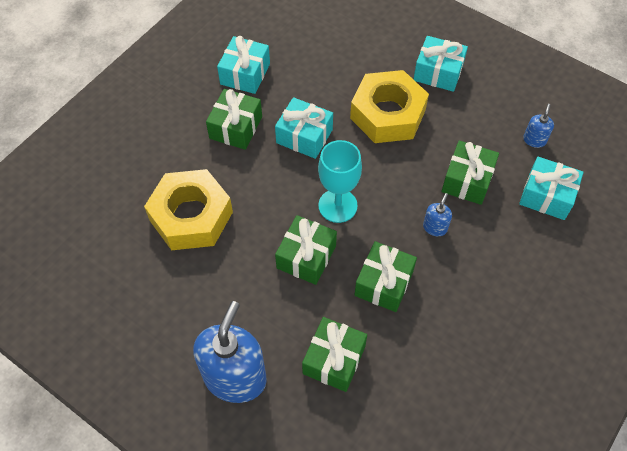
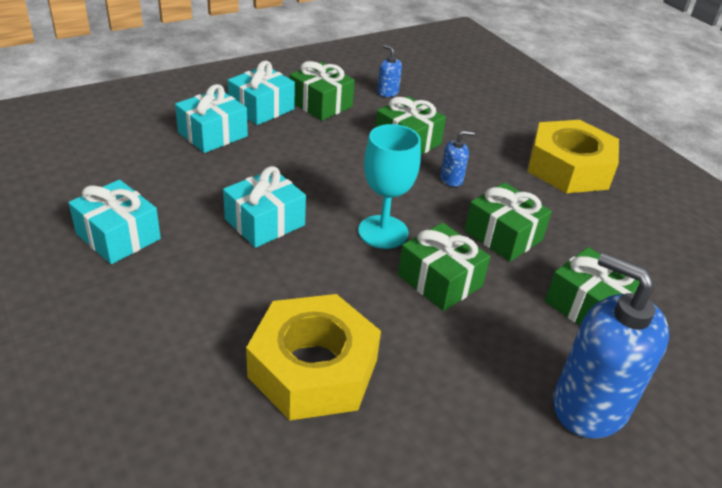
camera: 70 degrees left, 20 degrees down
green gift [206,89,262,150] -> green gift moved to [289,61,355,121]
yellow nut [350,70,429,143] -> yellow nut moved to [527,120,619,193]
blue soap dispenser [423,193,452,236] -> blue soap dispenser turned 120 degrees clockwise [440,131,475,187]
turquoise gift [519,157,584,220] -> turquoise gift moved to [175,84,248,153]

